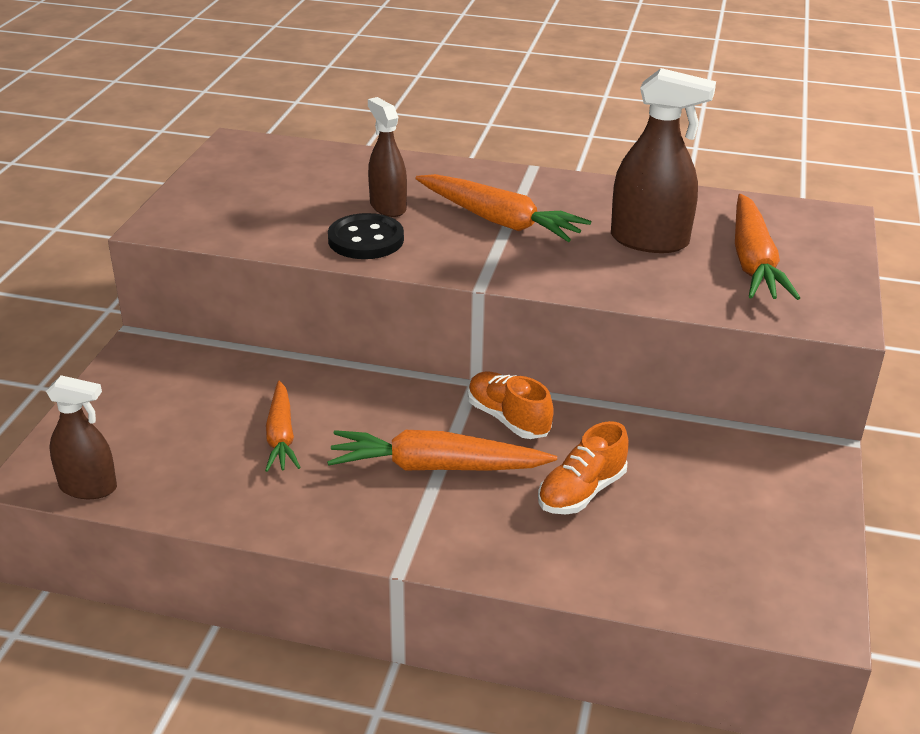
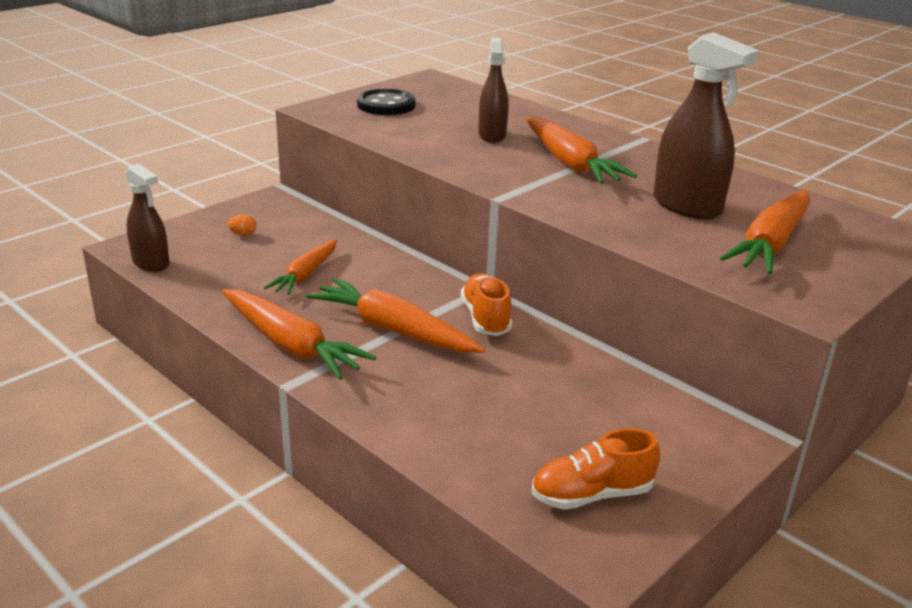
camera: 30 degrees right, 5 degrees down
black button [328,213,404,259] -> black button moved to [357,89,415,115]
orange shoe [538,421,629,514] -> orange shoe moved to [531,428,660,510]
none -> orange carrot [222,289,376,380]
none -> orange egg [227,214,257,236]

